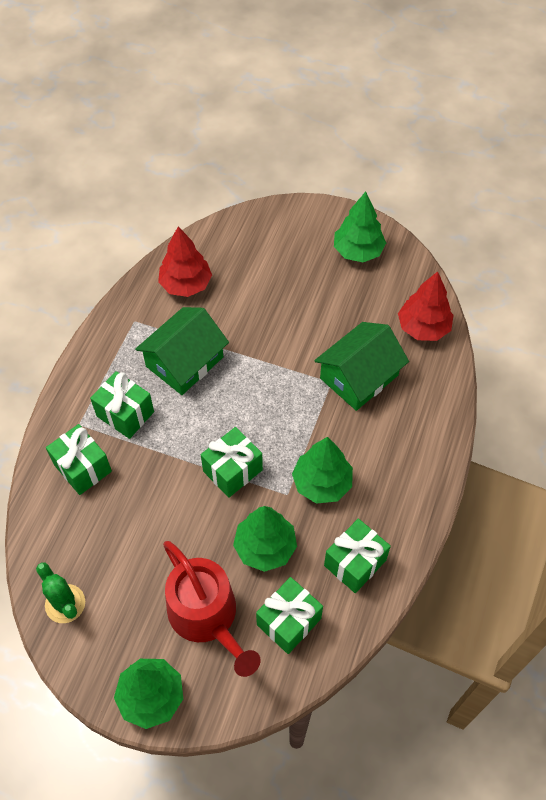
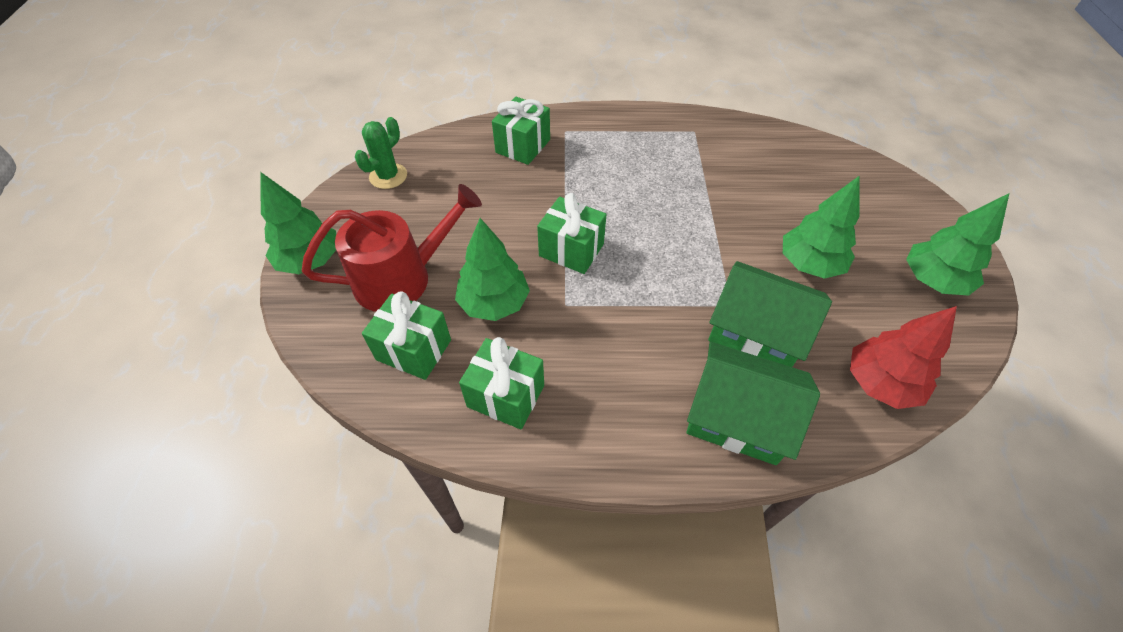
camera: 70 degrees right, 5 degrees down
green gift [90,371,154,439] -> none
green house [135,307,229,395] -> green house moved to [687,342,820,465]
red tree [158,226,212,297] -> none
red watering can [163,541,260,677] -> red watering can turned 150 degrees counterclockwise [302,184,482,312]
green tree [292,437,353,504] -> green tree moved to [783,176,860,279]

